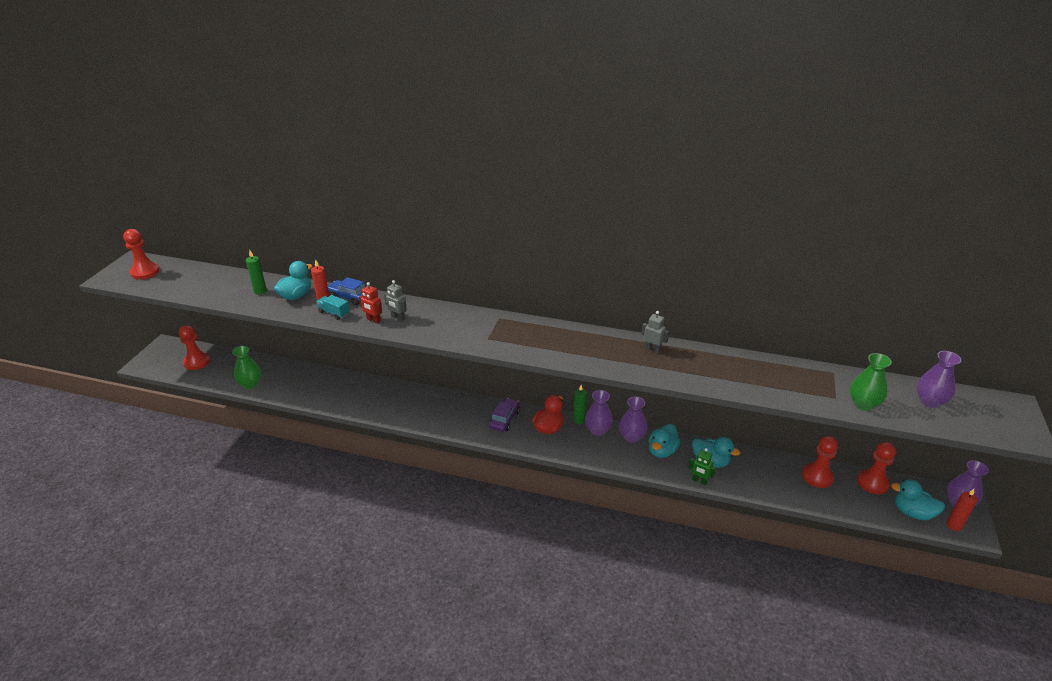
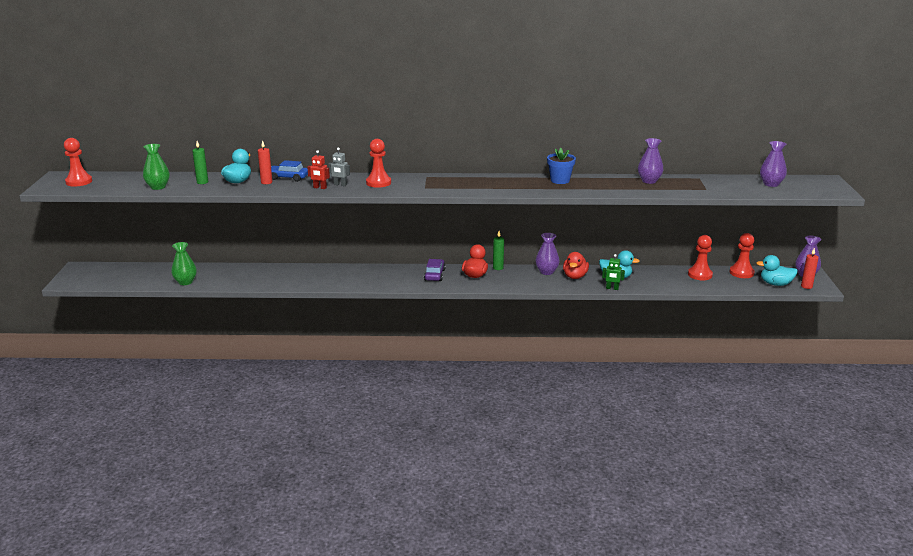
camera: 15 degrees left, 10 degrees down
red pawn [179,325,210,370] -> red pawn moved to [366,139,391,188]
turquoise truck [317,295,350,320] -> none
purple vase [585,390,613,436] -> purple vase moved to [638,138,663,184]
grey robot [641,311,669,354] -> blue flower pot [547,148,576,184]
turquoise duck [648,424,681,458] -> red duck [563,252,589,279]
green vase [850,353,892,411] -> green vase moved to [143,144,170,190]

